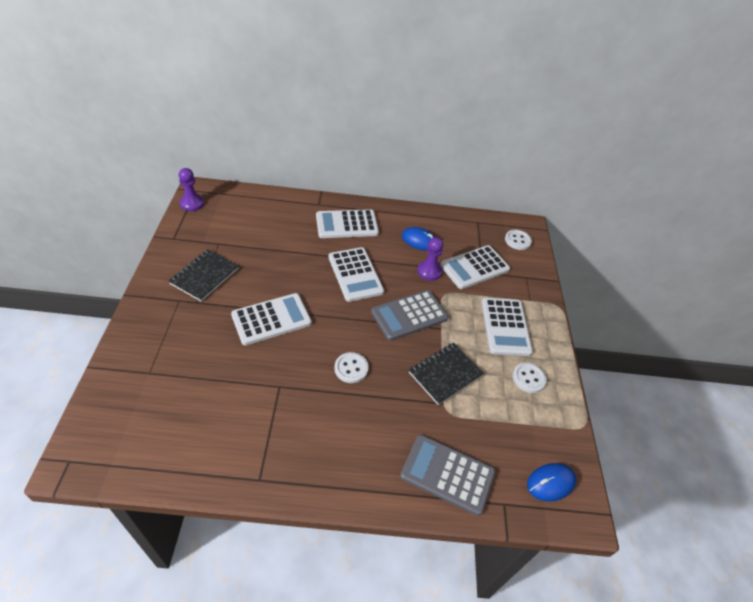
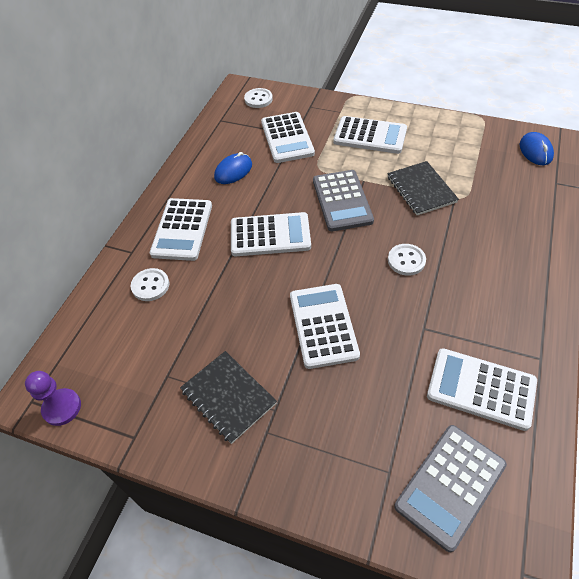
camera: 65 degrees left, 5 degrees up
grey calculator [400,435,496,516] -> grey calculator moved to [394,425,507,552]
purple pawn [417,237,443,281] -> none
white button [512,362,547,393] -> white button moved to [131,268,169,301]
none -> white calculator [427,348,537,431]

